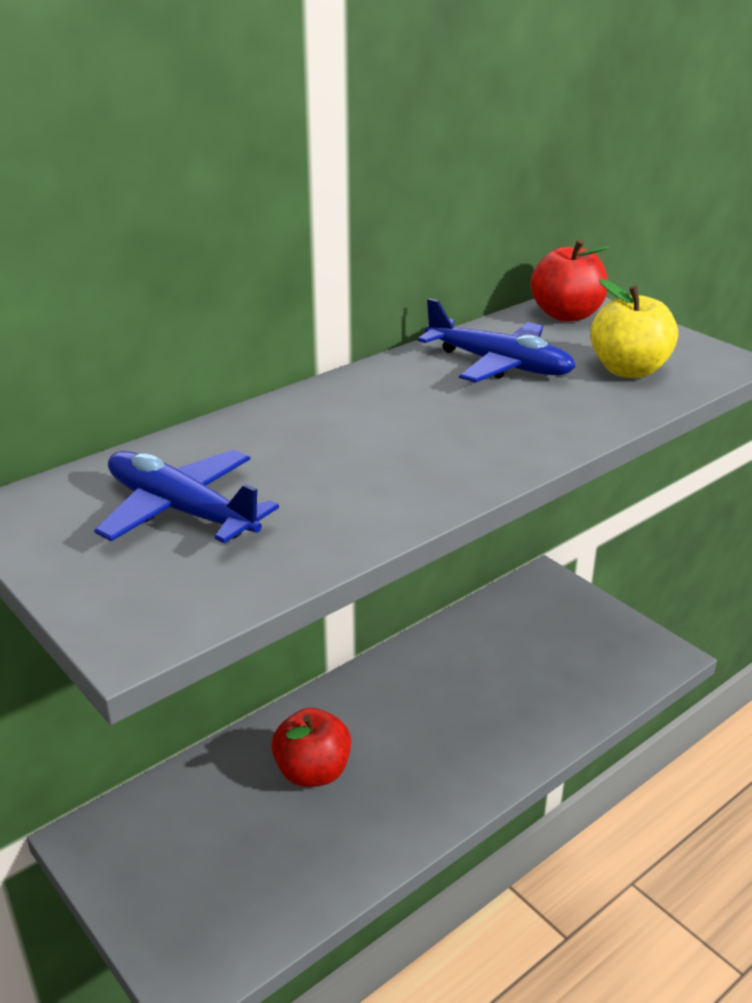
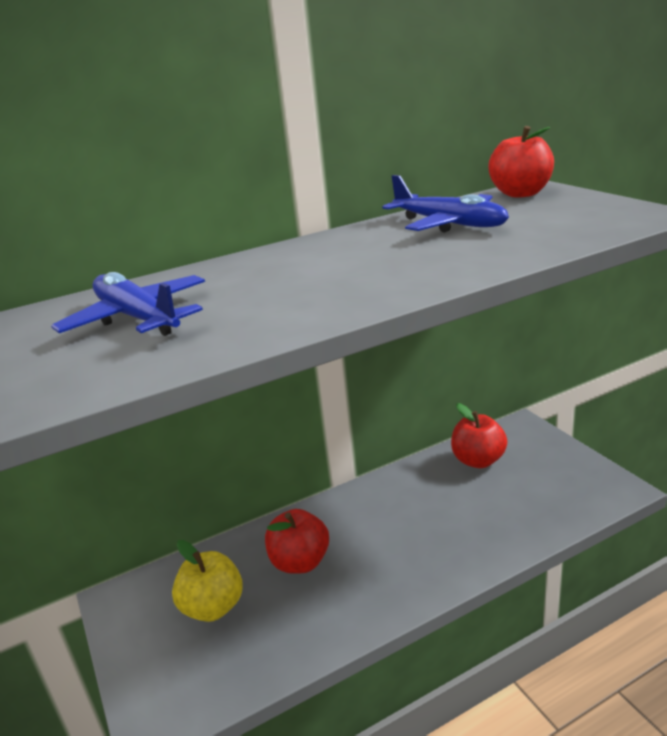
camera: 15 degrees right, 5 degrees down
yellow apple [590,279,678,378] -> yellow apple moved to [172,540,243,622]
none -> red apple [451,403,508,468]

